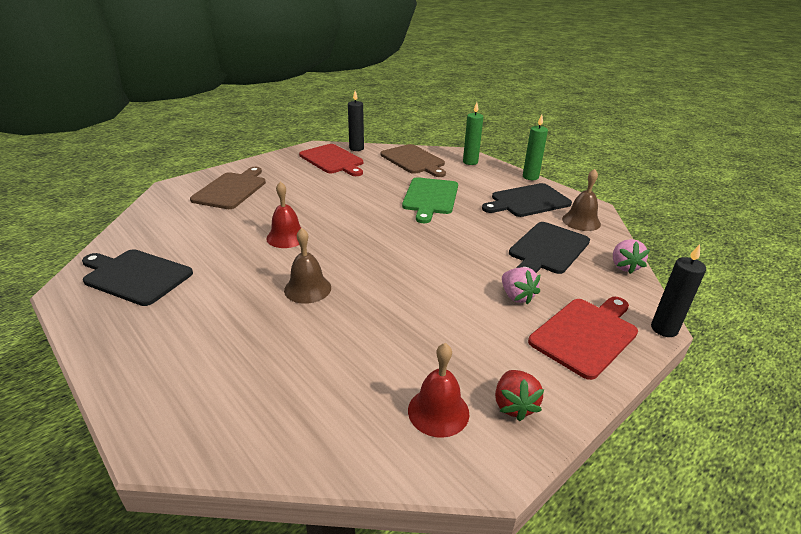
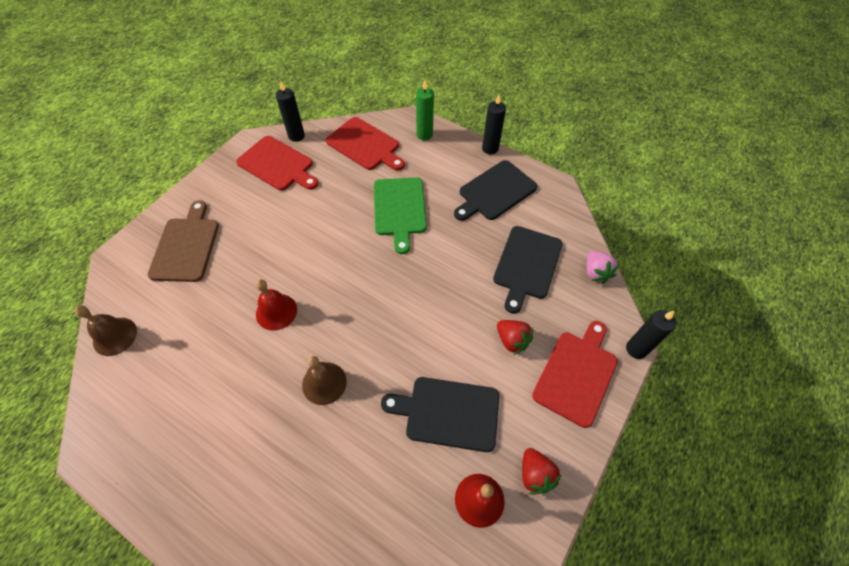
camera: 15 degrees left, 25 degrees up
black cutting board [82,249,193,306] -> black cutting board moved to [381,377,499,452]
brown cutting board [380,144,446,177] -> red cutting board [326,117,405,171]
pink strawberry [502,267,540,305] -> red strawberry [497,320,533,355]
green candle [523,115,548,180] -> black candle [482,94,506,154]
brown bell [562,169,601,231] -> brown bell moved to [75,305,137,356]

